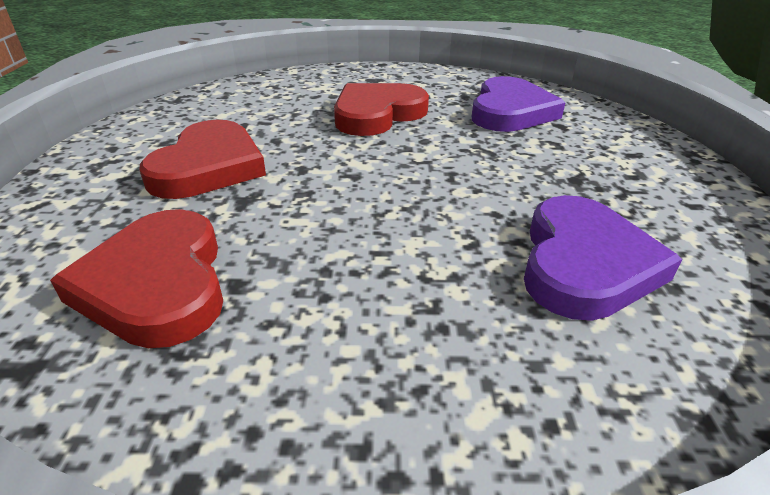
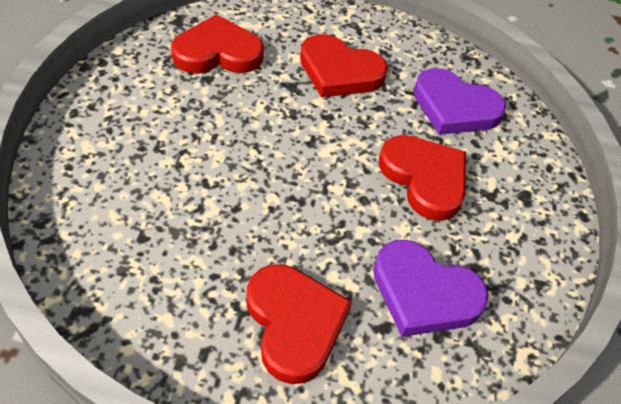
camera: 95 degrees right, 15 degrees up
purple heart [524,195,682,321] -> purple heart moved to [414,68,506,135]
none -> red heart [247,264,352,384]

